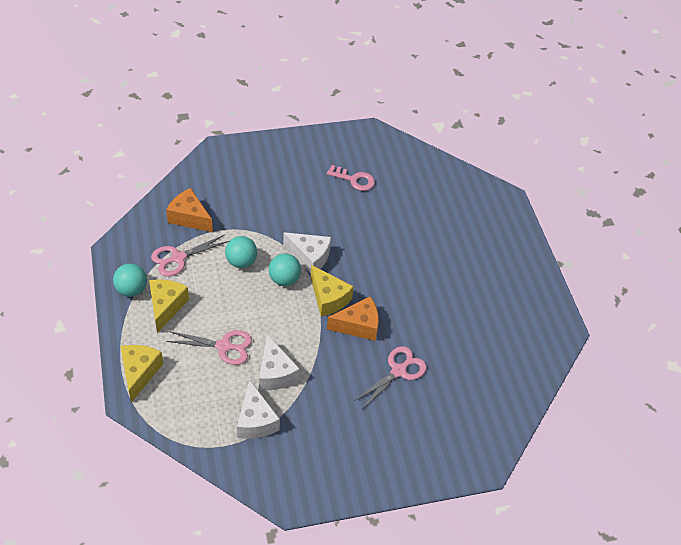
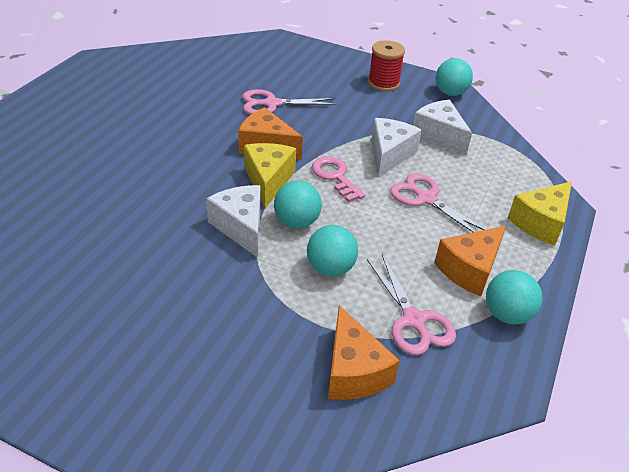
camera: 140 degrees left, 10 degrees down
yellow cheese [149,279,189,333] -> orange cheese [434,226,506,296]
pink scissors [151,235,229,277] -> pink scissors turned 60 degrees clockwise [367,255,456,355]
white cheese [237,379,280,439] -> white cheese turned 60 degrees counterclockwise [413,100,472,155]
pink key [327,165,375,191] -> pink key moved to [312,157,365,202]
none -> red spool [368,40,405,92]
none -> turquoise ball [436,58,473,96]

